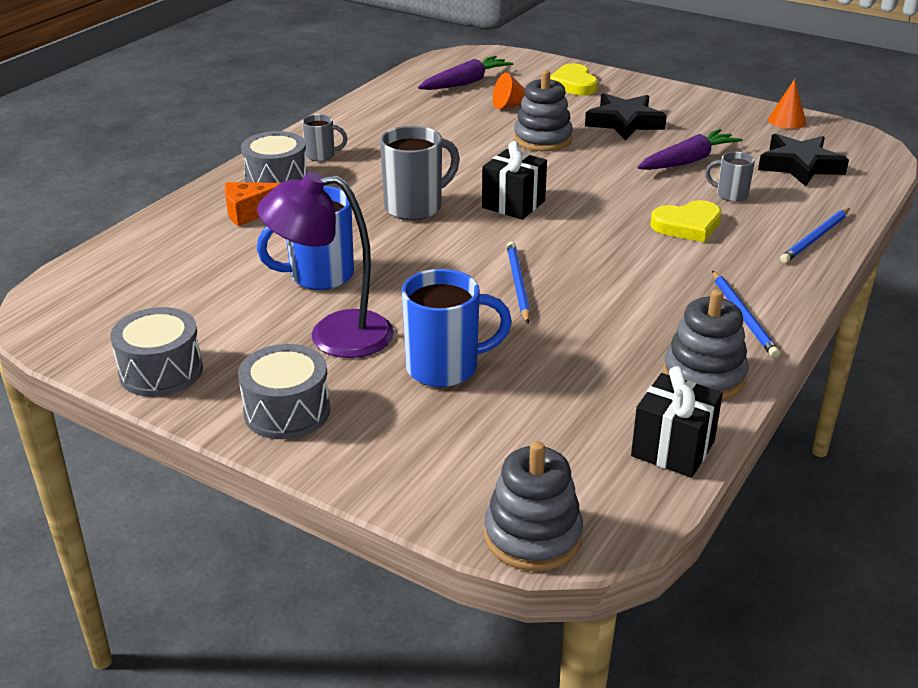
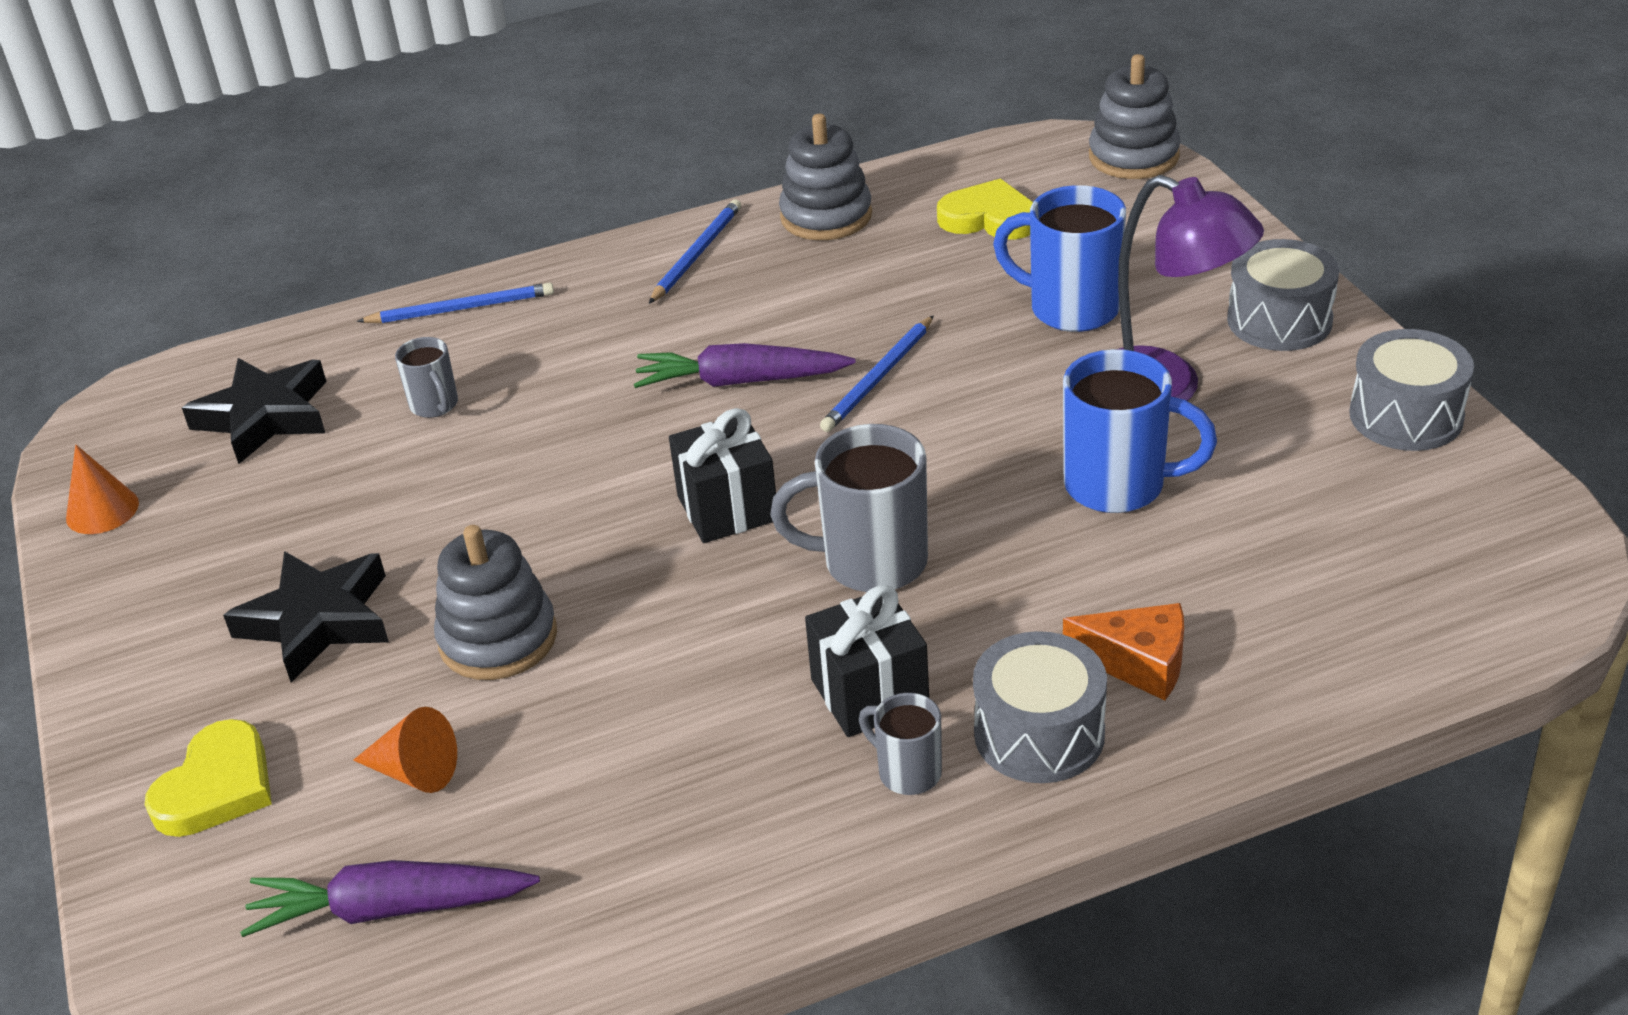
camera: 140 degrees left, 5 degrees up
black gift [631,366,723,478] -> black gift moved to [805,585,929,737]
purple carrot [637,129,743,170] -> purple carrot moved to [634,343,856,388]
yellow heart [650,200,722,242] -> yellow heart moved to [937,179,1033,240]

